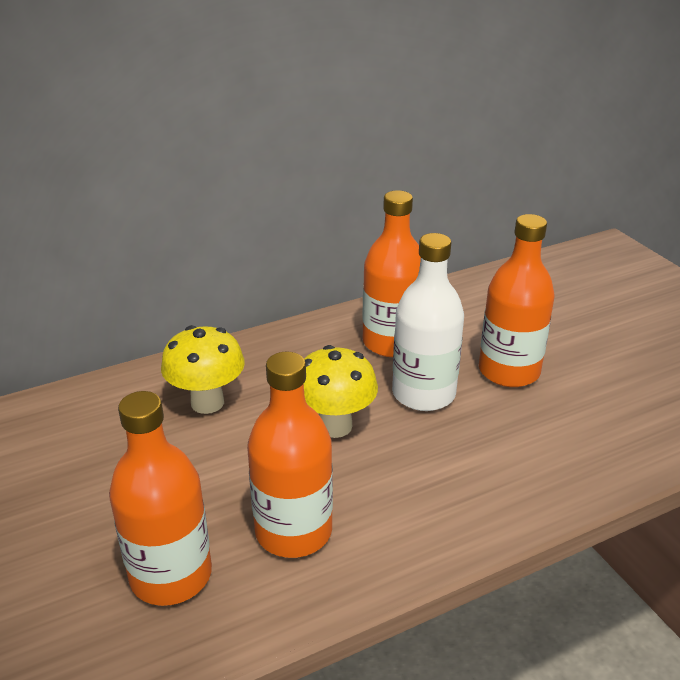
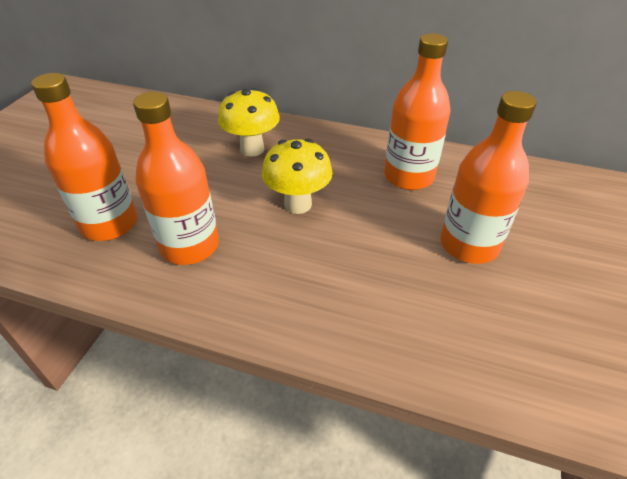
camera: 45 degrees right, 10 degrees up
white bottle [392,233,464,411] -> none

